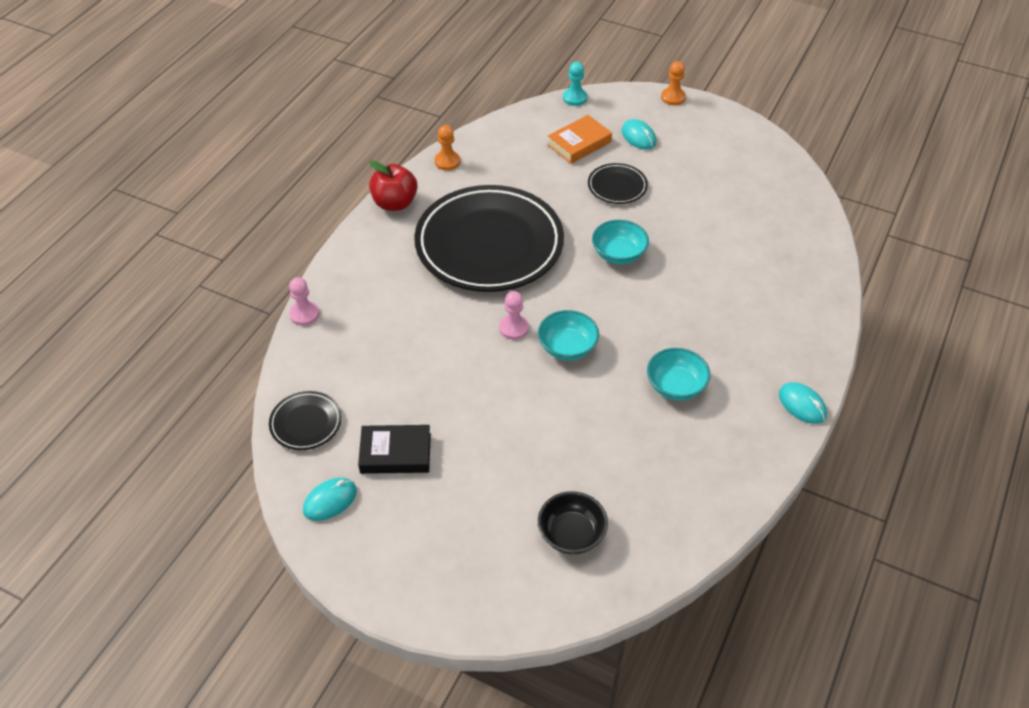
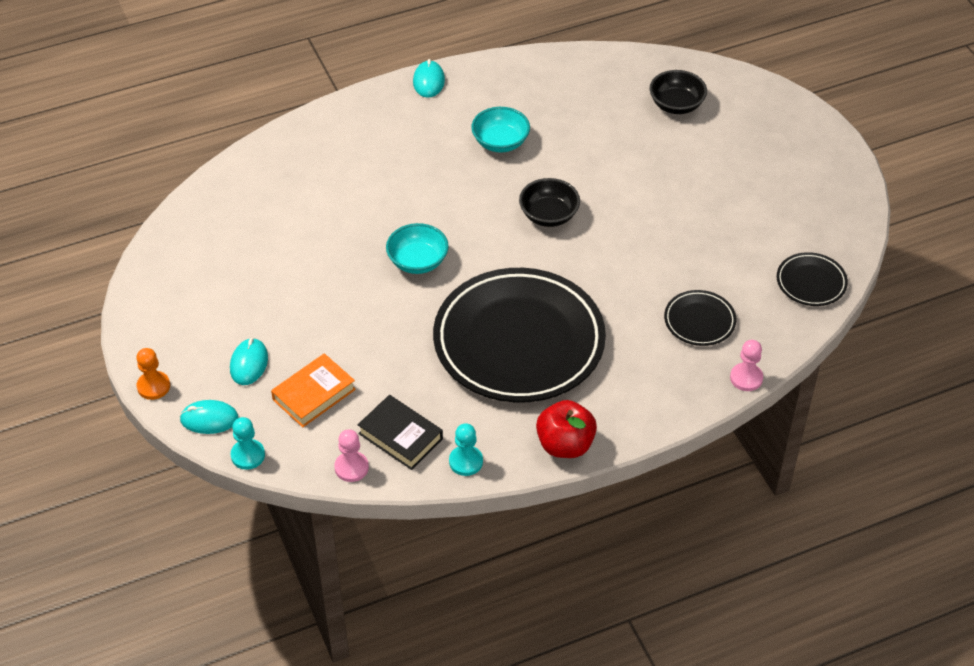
camera: 140 degrees left, 0 degrees up
turquoise mouse [303,478,357,521] -> turquoise mouse moved to [180,400,239,434]
black book [358,425,431,474] -> black book moved to [358,395,443,470]
orange pawn [434,125,460,171] -> turquoise pawn [449,423,483,476]
pink pawn [499,291,529,340] -> pink pawn moved to [334,430,369,482]
turquoise bowl [538,310,599,361] -> black bowl [519,178,580,227]
orange book [547,115,612,164] -> orange book turned 45 degrees counterclockwise [271,353,356,427]
black plate [588,163,648,204] -> black plate moved to [664,290,736,346]

